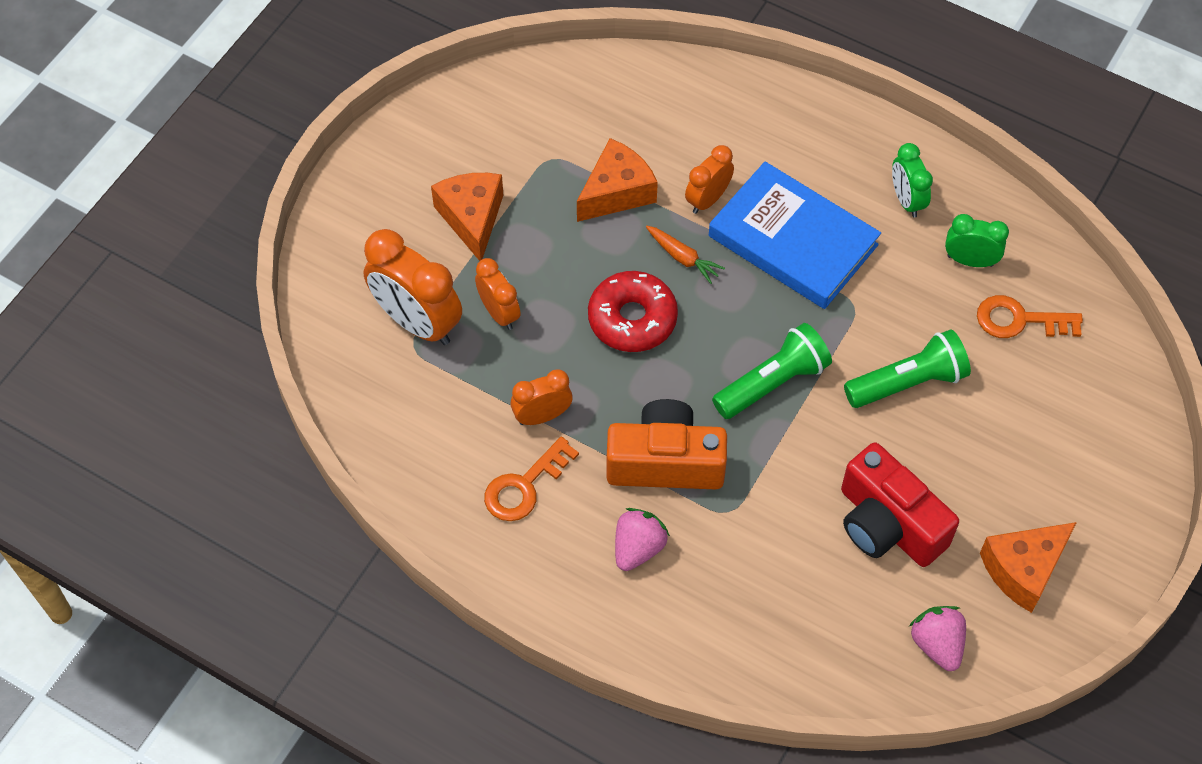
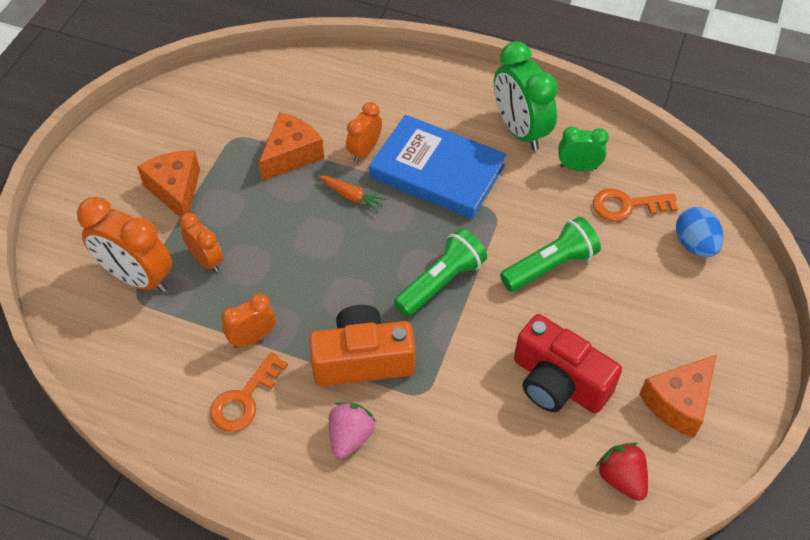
camera: 10 degrees left, 5 degrees down
red donut [588,271,678,352] -> none
green clock [892,143,933,218] -> green clock [494,41,558,150], size x1.76
pink strawberry [909,606,966,671] -> red strawberry [596,442,648,501]
none -> blue egg [676,207,724,257]

